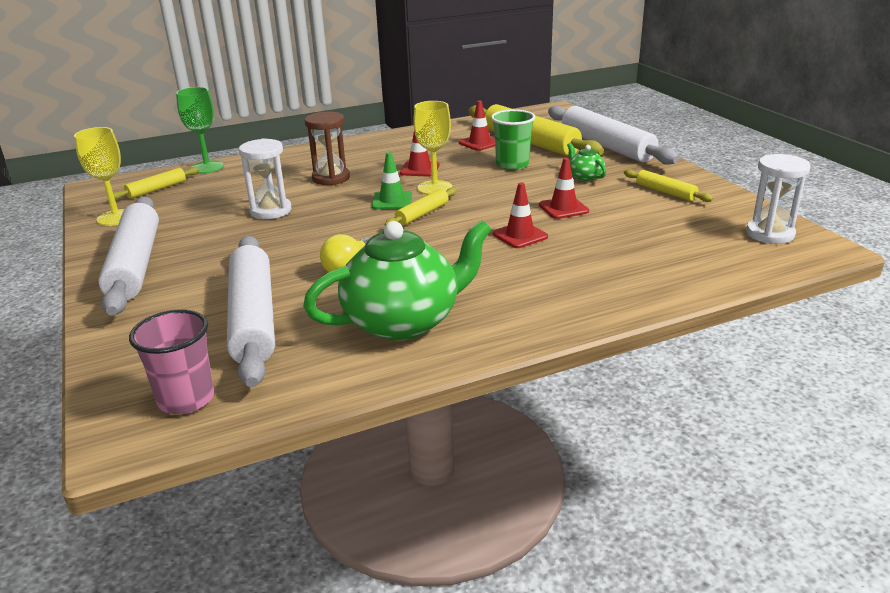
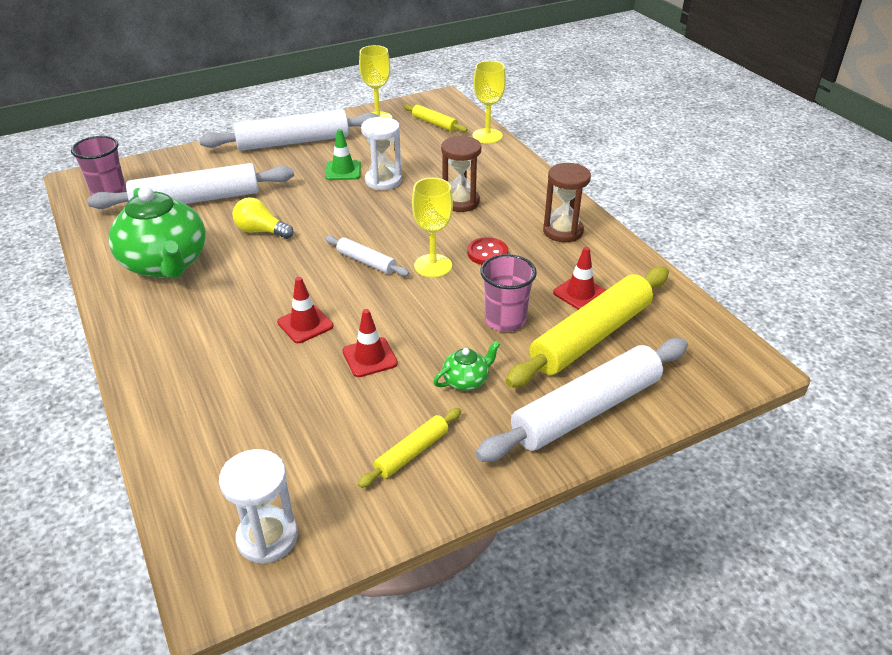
camera: 85 degrees right, 10 degrees up
green goblet [176,87,224,174] -> yellow goblet [472,61,506,144]
green traffic cone [372,152,412,209] -> green traffic cone moved to [325,129,361,180]
yellow rolling pin [385,188,457,225] -> white rolling pin [325,236,409,276]
red traffic cone [400,132,440,177] -> red button [467,237,508,265]
green cup [491,109,536,170] -> pink cup [480,254,537,332]
none -> brown hourglass [543,163,591,242]

